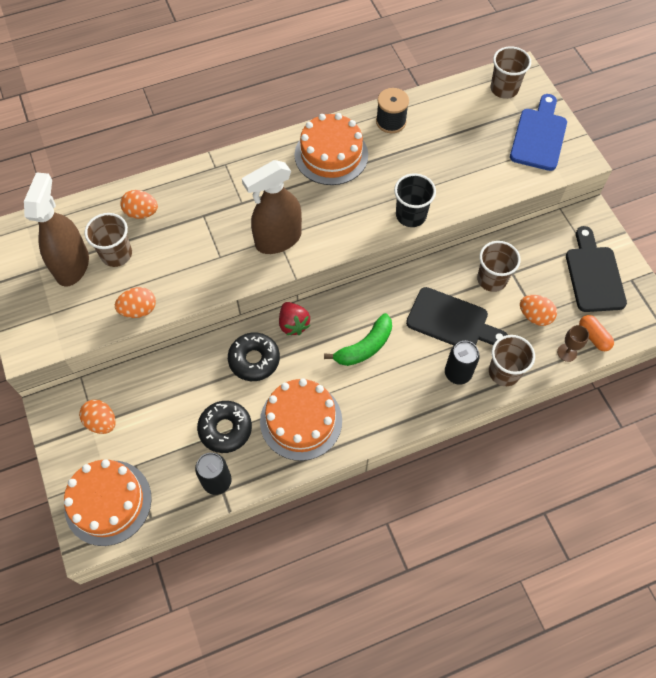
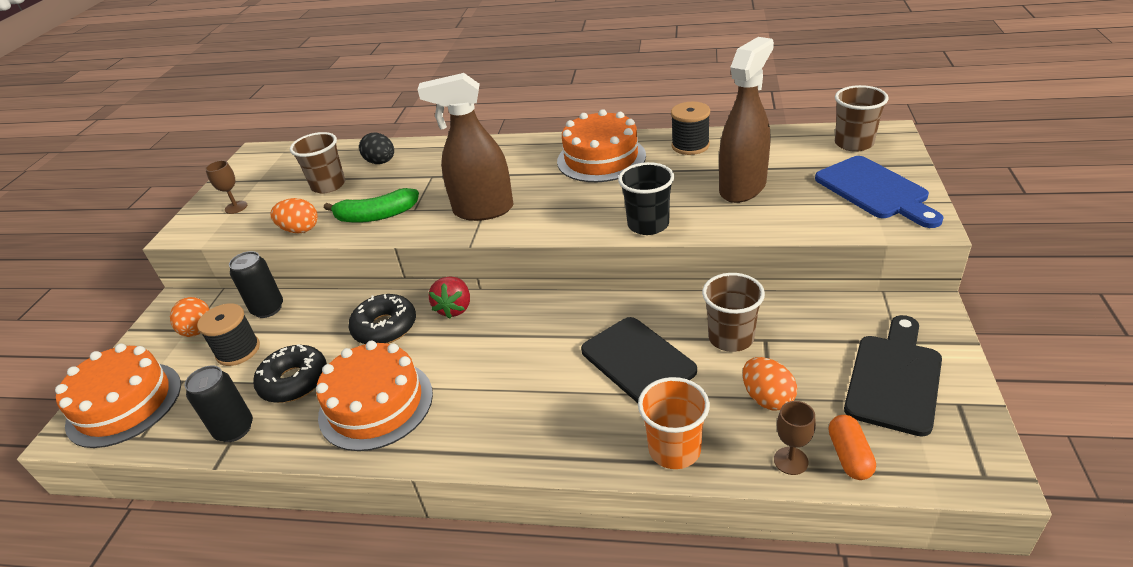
camera: 35 degrees right, 25 degrees down
brown spray bottle [24,172,89,287] -> brown spray bottle moved to [719,37,774,203]
orange egg [120,190,158,219] -> black egg [359,133,394,164]
green banana [324,313,392,366] -> green banana moved to [324,188,419,223]
black can [445,341,480,385] -> black can moved to [229,251,283,318]
brown cup [489,335,535,386] -> orange cup [638,377,710,469]
blue cutting board [510,94,567,171] -> blue cutting board turned 105 degrees clockwise [815,156,944,228]
none -> black spool [197,303,260,366]
none -> brown goblet [205,160,247,214]

